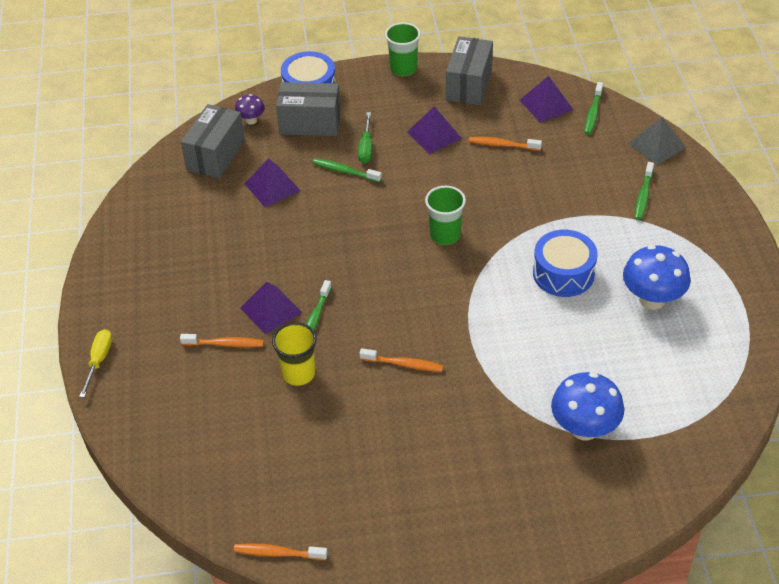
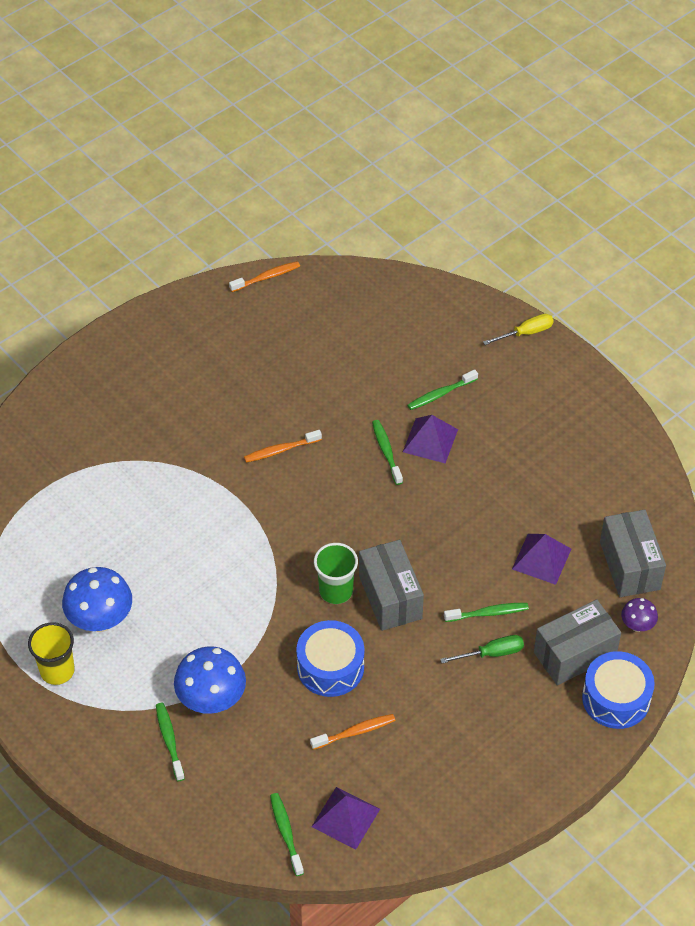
camera: 145 degrees right, 5 degrees up
yellow screwdriver [79,329,112,398] -> yellow screwdriver turned 90 degrees counterclockwise [483,314,554,345]
orange toothbrush [180,334,264,347] -> green toothbrush [407,370,478,410]
yellow cup [272,322,317,386] -> yellow cup moved to [28,622,75,685]
green screwdriver [358,112,372,163] -> green screwdriver turned 105 degrees clockwise [440,635,524,664]
green cup [385,22,421,76] -> none
purple pyramid [407,106,462,154] -> none
grey box [446,36,493,105] -> grey box moved to [359,540,424,631]
blue drum [533,230,598,297] -> blue drum moved to [296,620,365,697]
blue mushroom [551,372,624,441] -> blue mushroom moved to [174,646,246,714]
grey pyramid [629,117,686,165] -> none

